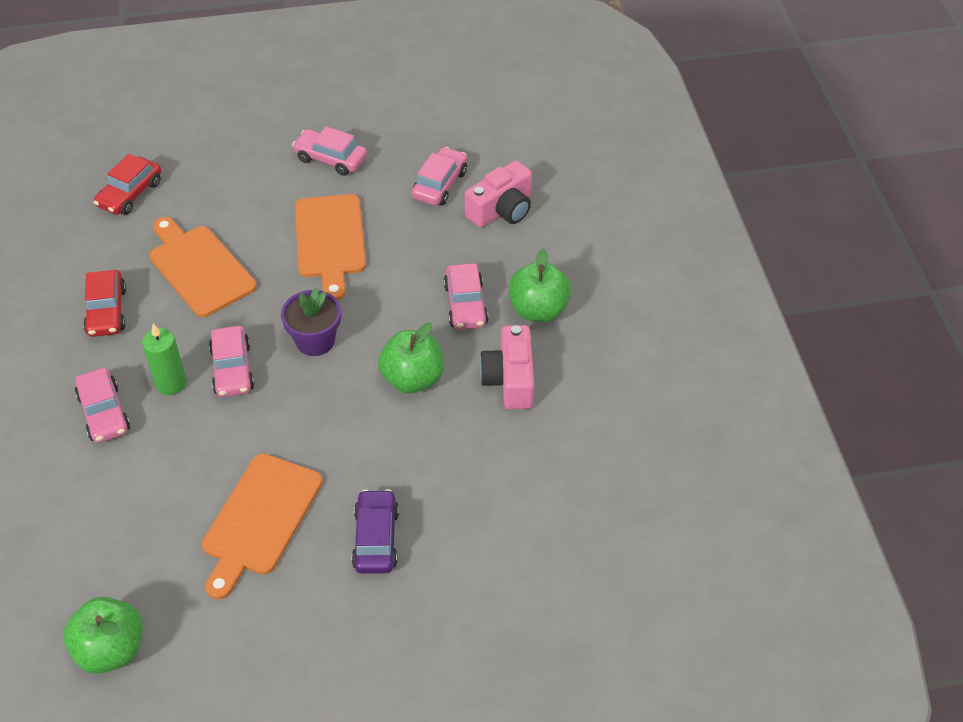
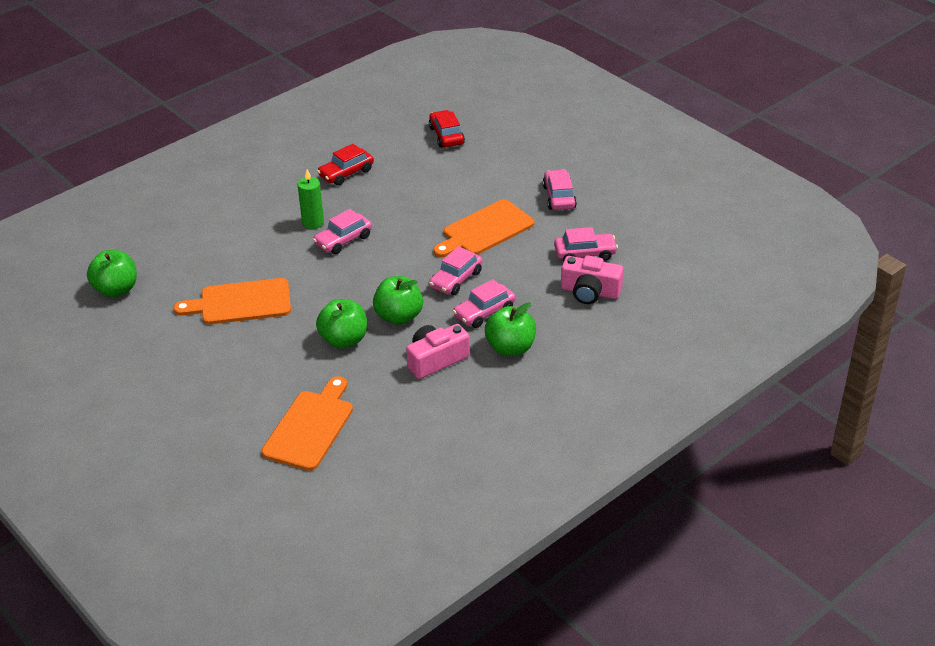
camera: 60 degrees right, 10 degrees down
pink car [75,368,130,443] -> pink car moved to [429,246,482,295]
red car [94,154,161,215] -> red car turned 75 degrees clockwise [429,110,465,148]
orange cutting board [149,217,257,317] -> orange cutting board moved to [261,376,353,471]
purple flower pot [281,288,341,356] -> none
purple car [352,489,399,574] -> none
none -> green apple [316,299,367,348]

